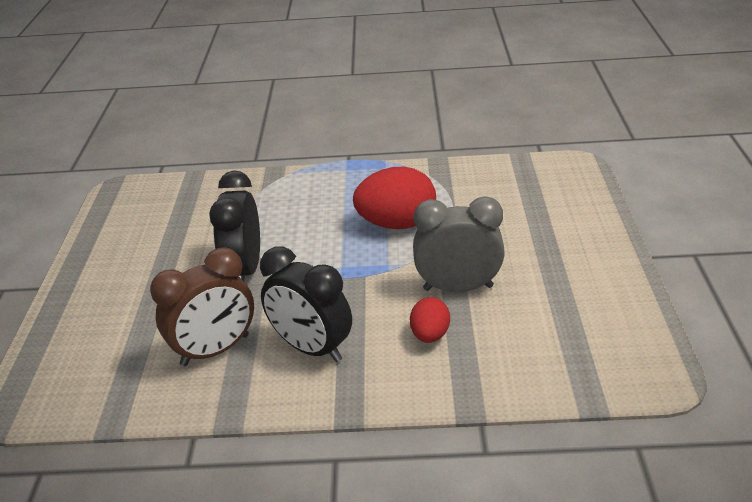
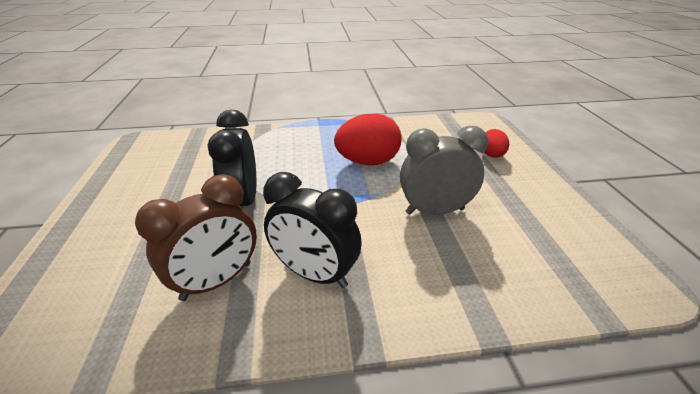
camera: 10 degrees left, 0 degrees up
red egg [410,297,450,343] -> red egg moved to [485,129,509,158]

